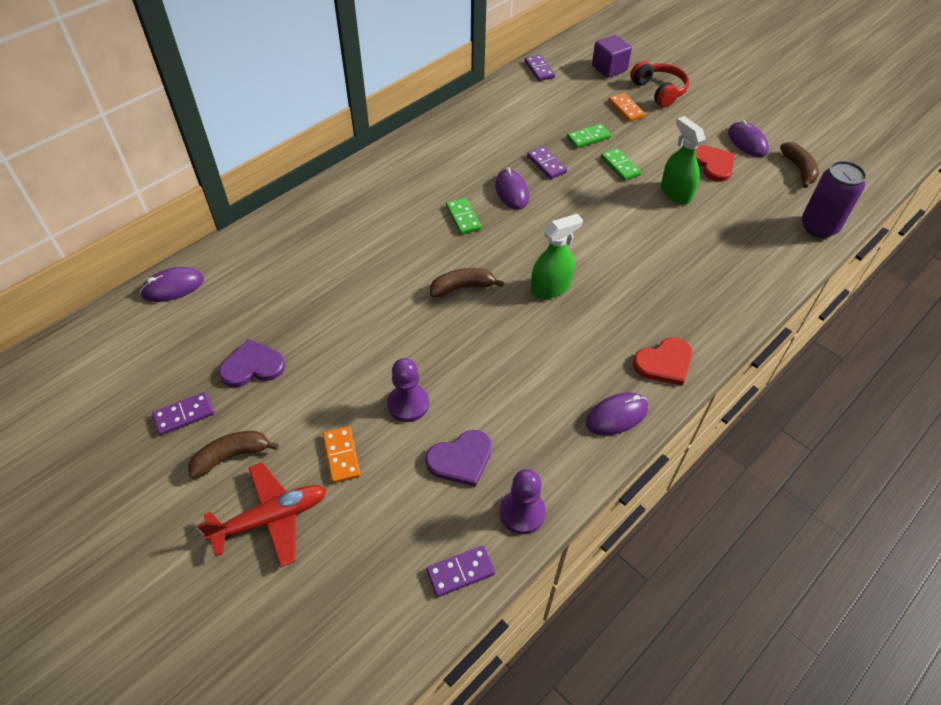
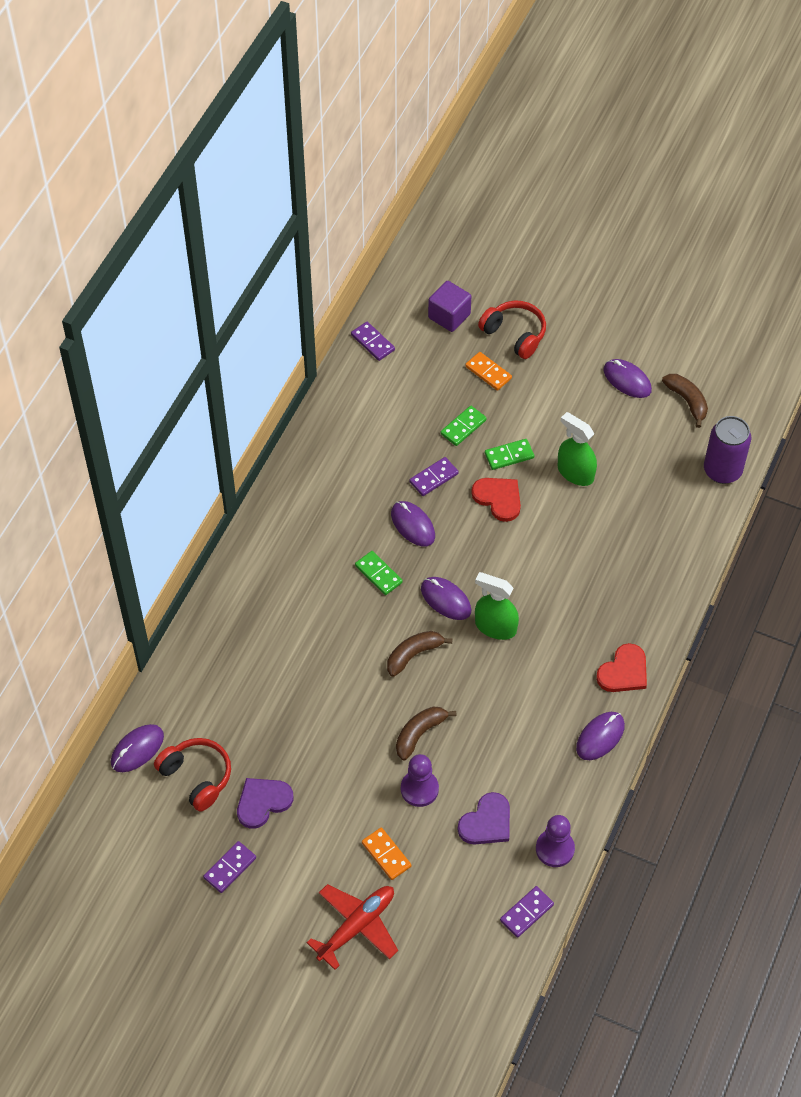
camera: 20 degrees left, 5 degrees up
brown banana [188,431,279,478] -> brown banana moved to [396,706,457,760]
purple domino [527,146,567,179] -> purple domino turned 75 degrees counterclockwise [409,457,459,496]
green spray bottle [531,214,583,299] -> green spray bottle turned 105 degrees counterclockwise [475,572,519,640]
green domino [601,148,641,181] -> green domino turned 60 degrees counterclockwise [485,439,534,470]
red heart [696,145,735,182] -> red heart moved to [471,478,521,522]
none -> red headphones [154,738,231,812]
none -> purple mouse [421,577,471,620]

